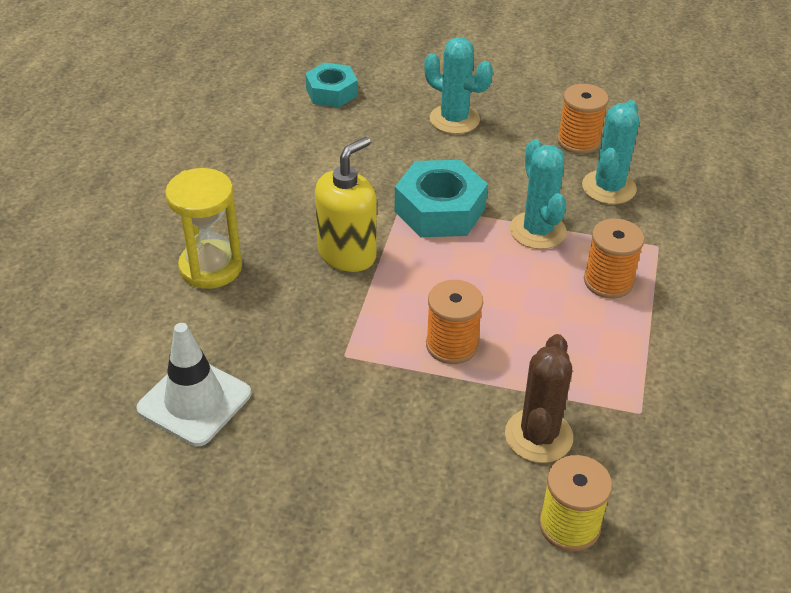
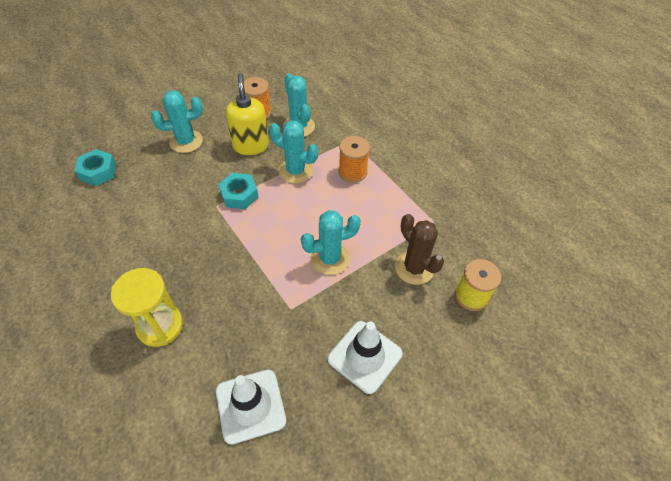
camera: 50 degrees left, 10 degrees up
yellow soap dispenser [315,137,377,272] -> yellow soap dispenser moved to [226,73,269,155]
turquoise nut [394,160,488,237] -> turquoise nut [218,173,259,209], size x0.66
orange spool [426,280,483,364] -> turquoise cactus [301,210,361,275]
none -> white traffic cone [328,321,403,394]

